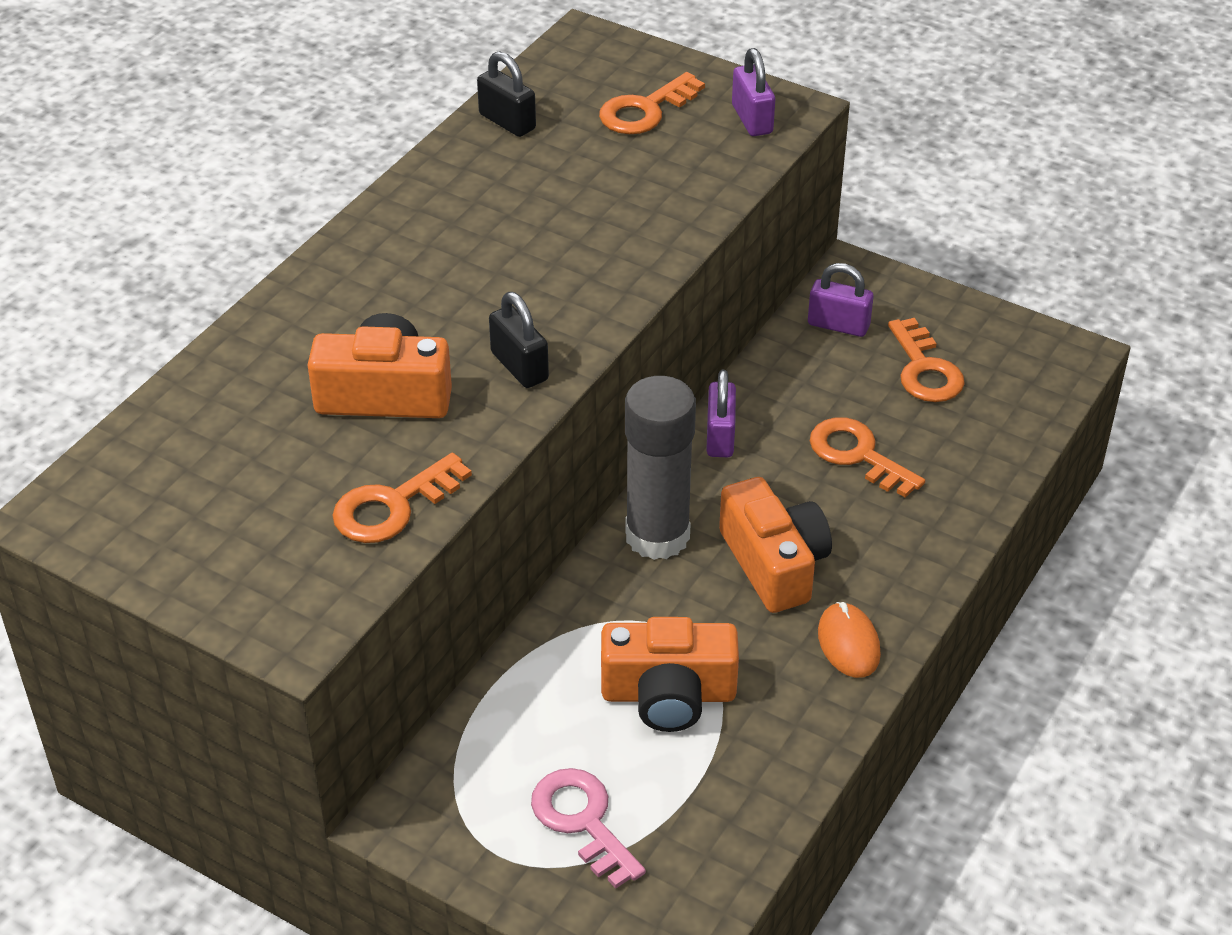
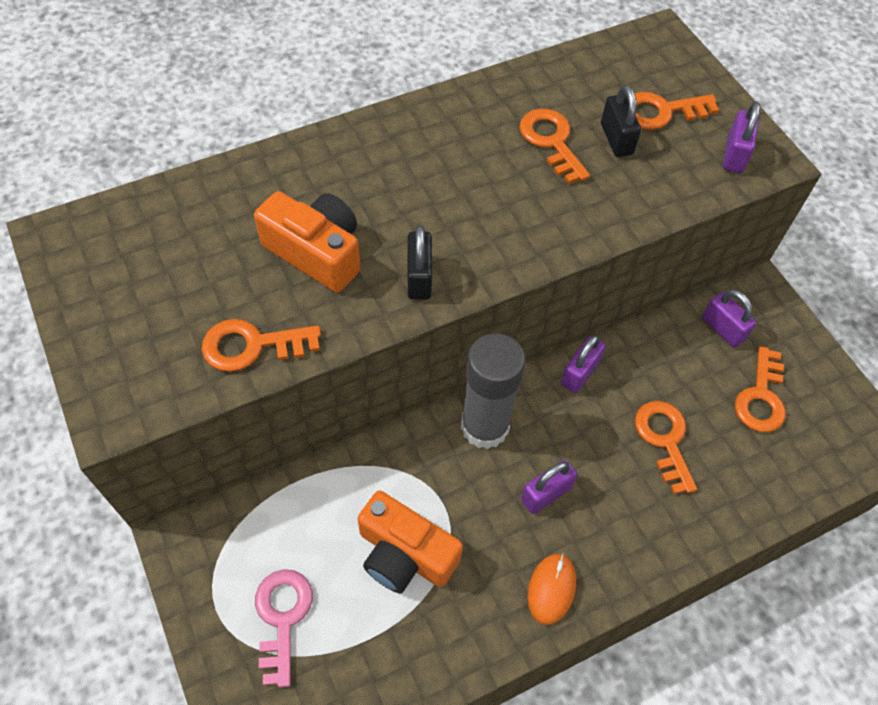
camera: 30 degrees right, 15 degrees up
black padlock [477,51,536,137] -> black padlock moved to [601,85,641,157]
orange camera [719,477,832,613] -> purple padlock [521,460,577,514]
none -> orange key [519,109,590,184]

